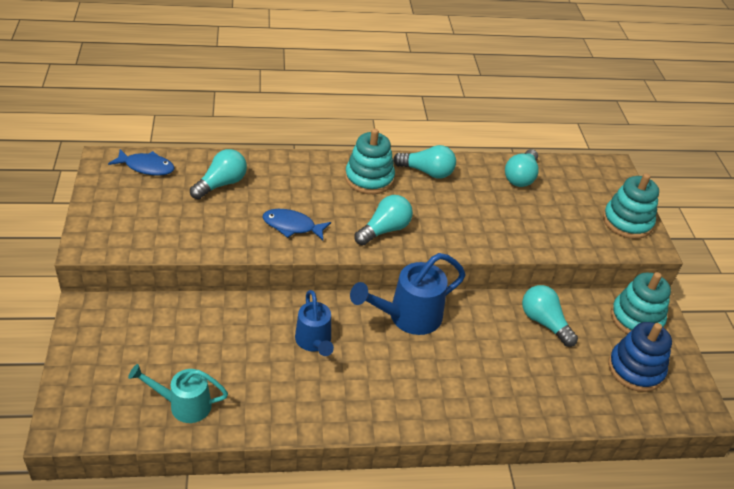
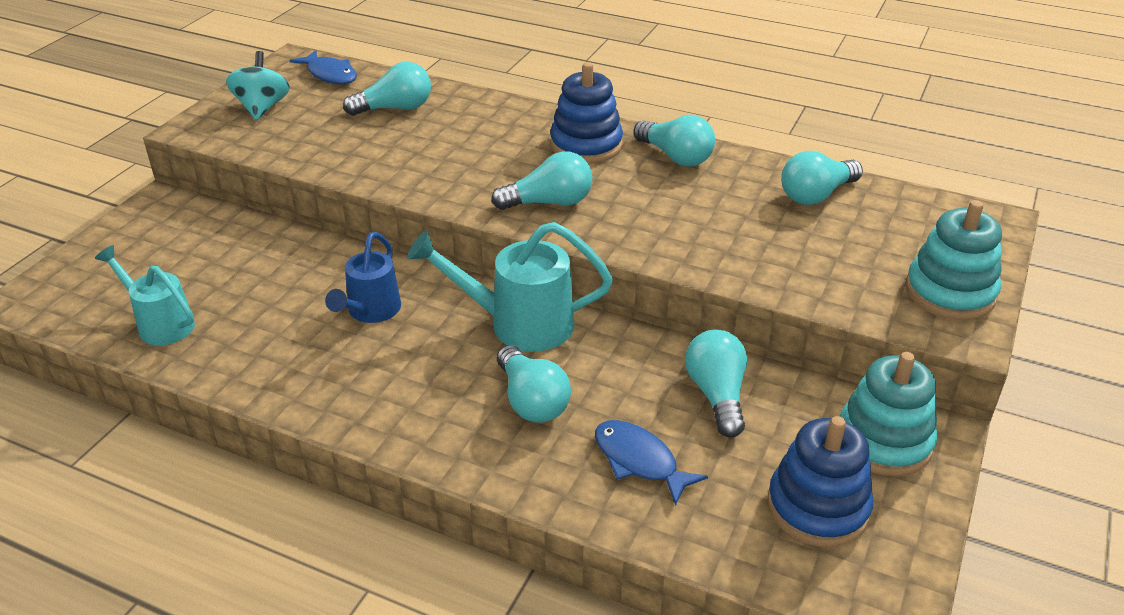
camera: 35 degrees right, 5 degrees down
blue fish [263,209,331,240] -> blue fish moved to [595,420,708,506]
turquoise stacking toy [345,129,395,194] -> blue stacking toy [550,62,623,163]
blue watering can [350,253,466,335] -> turquoise watering can [407,222,613,352]
none -> turquoise spinning top [226,51,290,120]
none -> turquoise light bulb [497,345,571,423]

